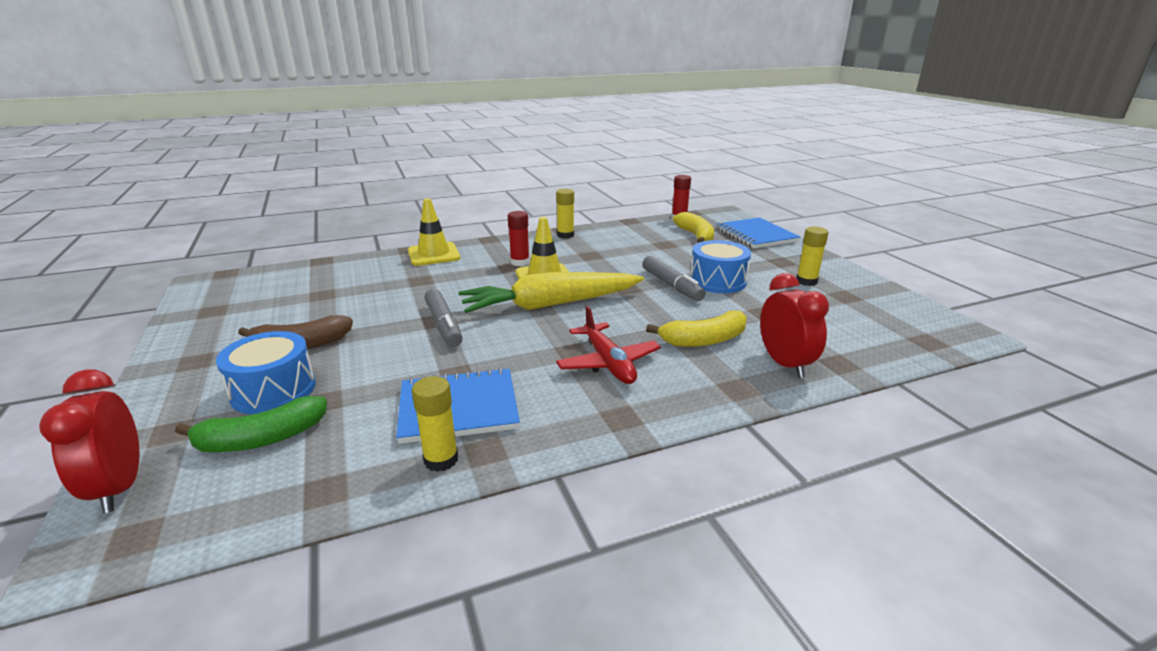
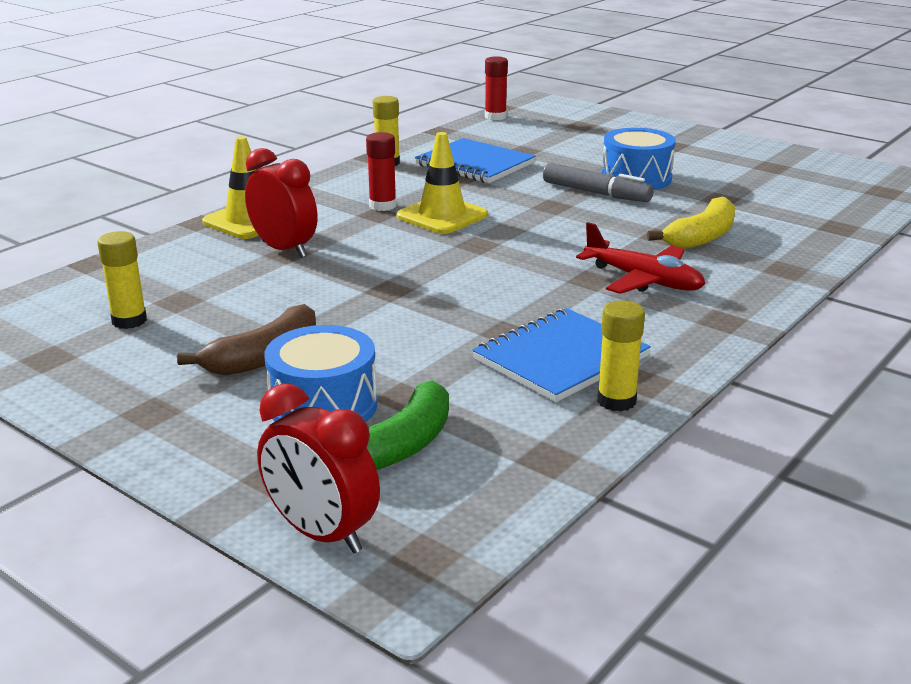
camera: 30 degrees left, 0 degrees up
grey marker [425,289,463,347] -> none
yellow carrot [459,272,644,313] -> none
yellow banana [673,212,714,243] -> none
blue notebook [717,217,800,249] -> blue notebook moved to [415,138,536,183]
red clock [760,273,829,378] -> red clock moved to [245,148,317,258]
yellow glue stick [796,227,828,286] -> yellow glue stick moved to [97,231,147,329]

